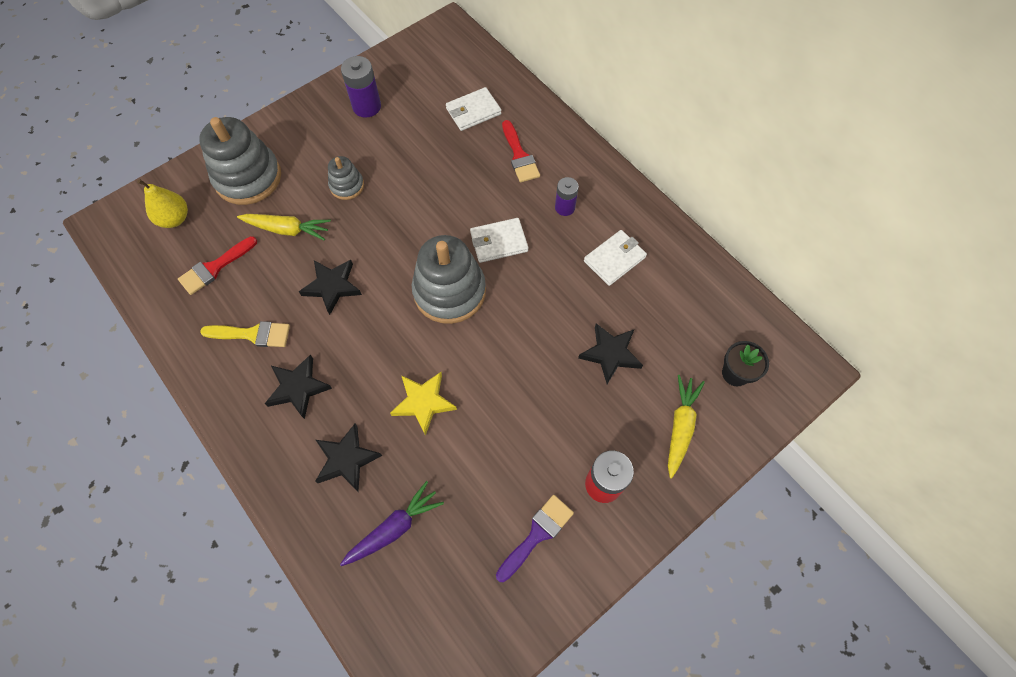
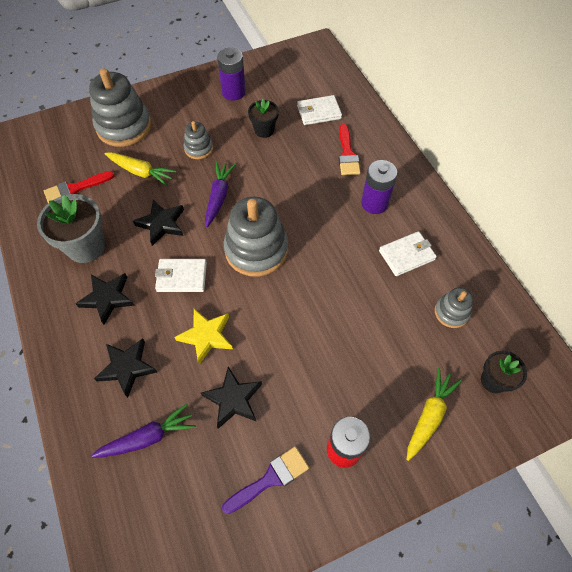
camera: 15 degrees right, 5 degrees down
yellow pear [137,179,188,228] -> none
yellow brush [200,321,290,347] -> grey flower pot [37,194,105,263]
white wallet [470,218,528,263] -> white wallet moved to [155,259,207,292]
purple battery [555,177,579,216] -> purple battery [361,160,397,214], size x1.53
black star [578,323,643,384] -> black star moved to [201,367,262,429]
none -> purple carrot [205,162,236,227]
none -> black flower pot [248,99,279,138]
none -> grey stacking toy [435,288,473,328]

